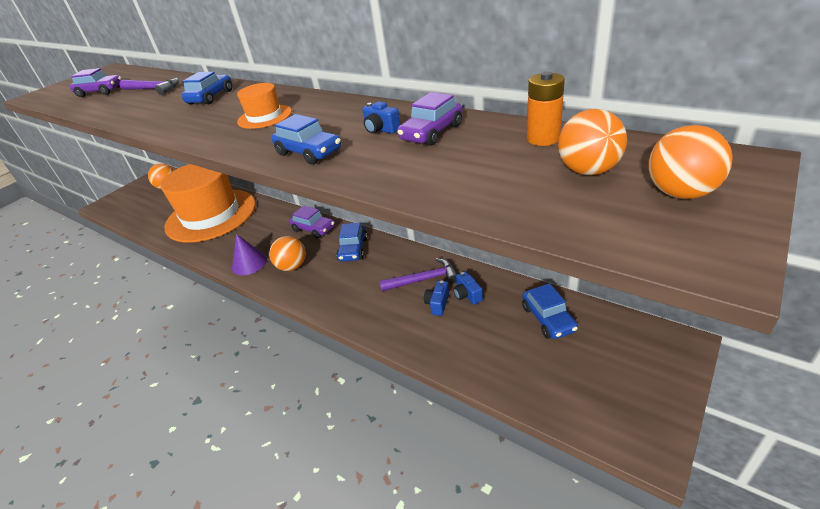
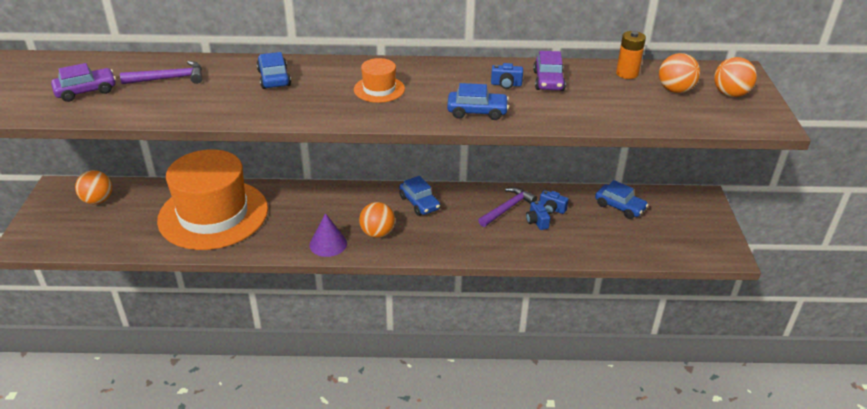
camera: 40 degrees left, 0 degrees up
purple car [289,206,335,238] -> none

